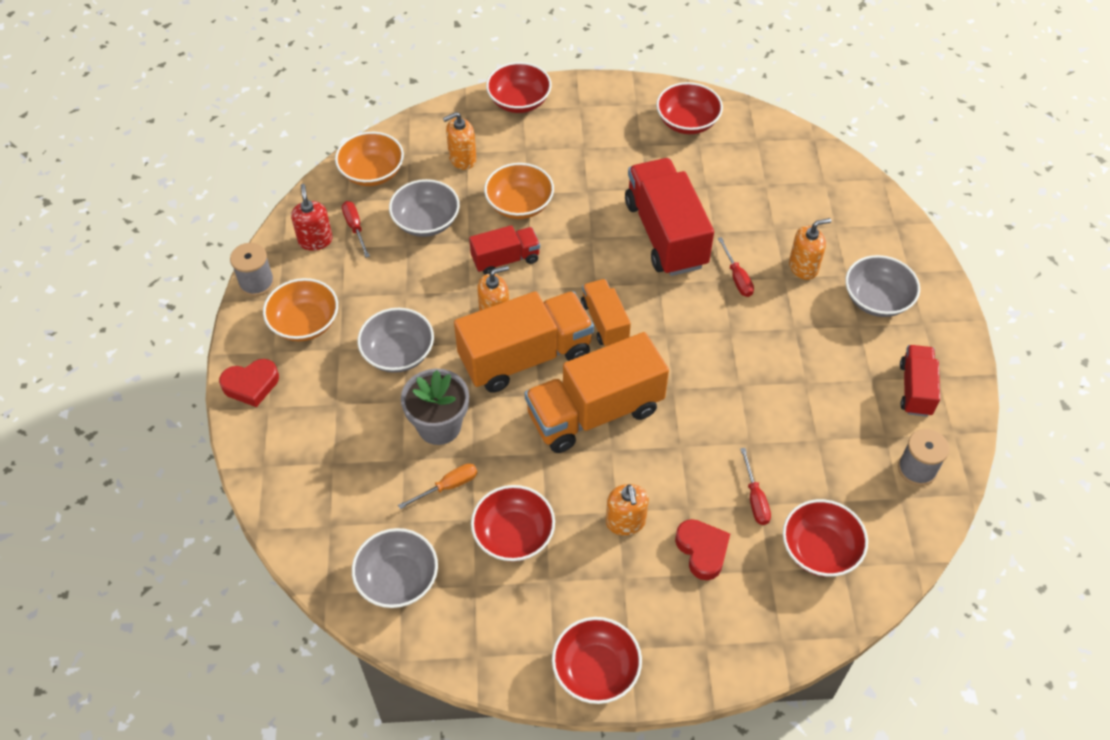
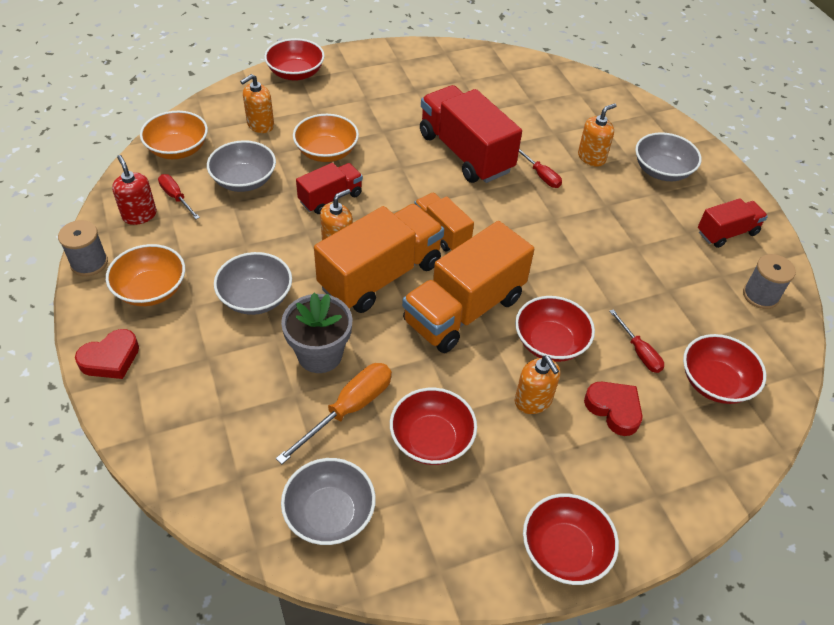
camera: 20 degrees left, 5 degrees down
orange screwdriver [398,463,477,509] -> orange screwdriver [276,363,392,464], size x1.65
red bowl [656,82,723,134] -> red bowl moved to [515,296,595,362]
red truck [900,345,940,417] -> red truck turned 75 degrees clockwise [698,198,768,248]

